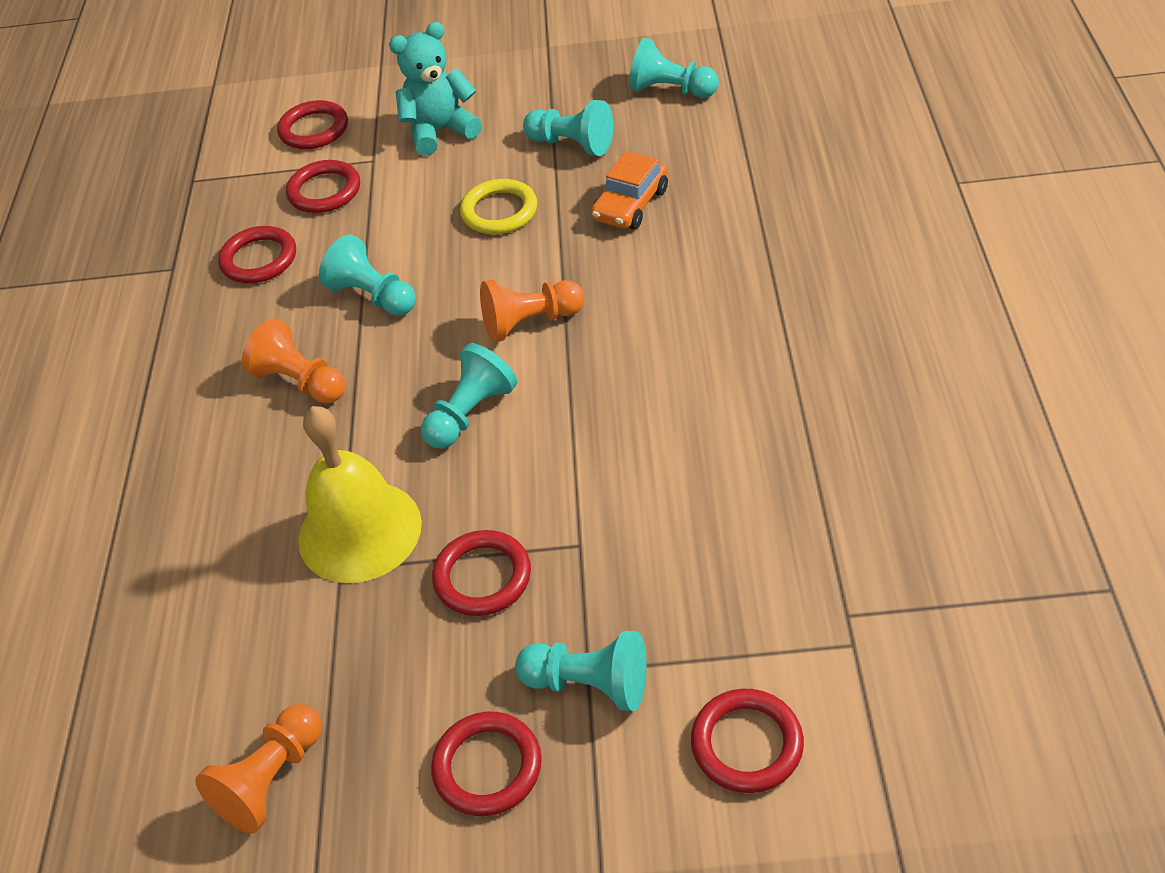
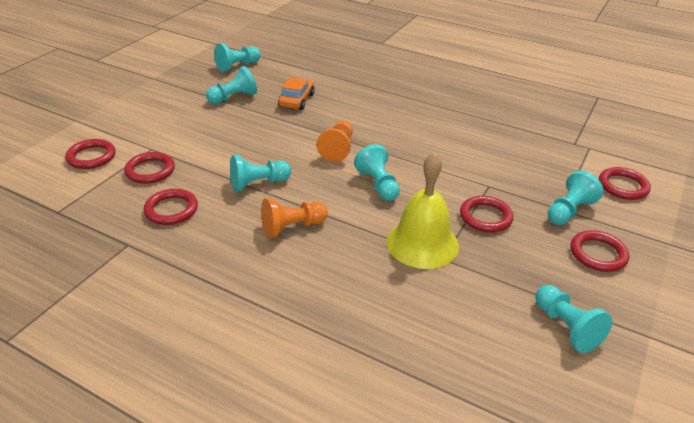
camera: 65 degrees left, 10 degrees down
orange pawn [195,704,322,834] -> turquoise pawn [535,285,612,353]
turquoise teddy bear [389,22,482,156] -> none
yellow ring [460,179,537,234] -> none
orange car [591,151,668,229] -> orange car turned 135 degrees counterclockwise [278,77,315,110]

